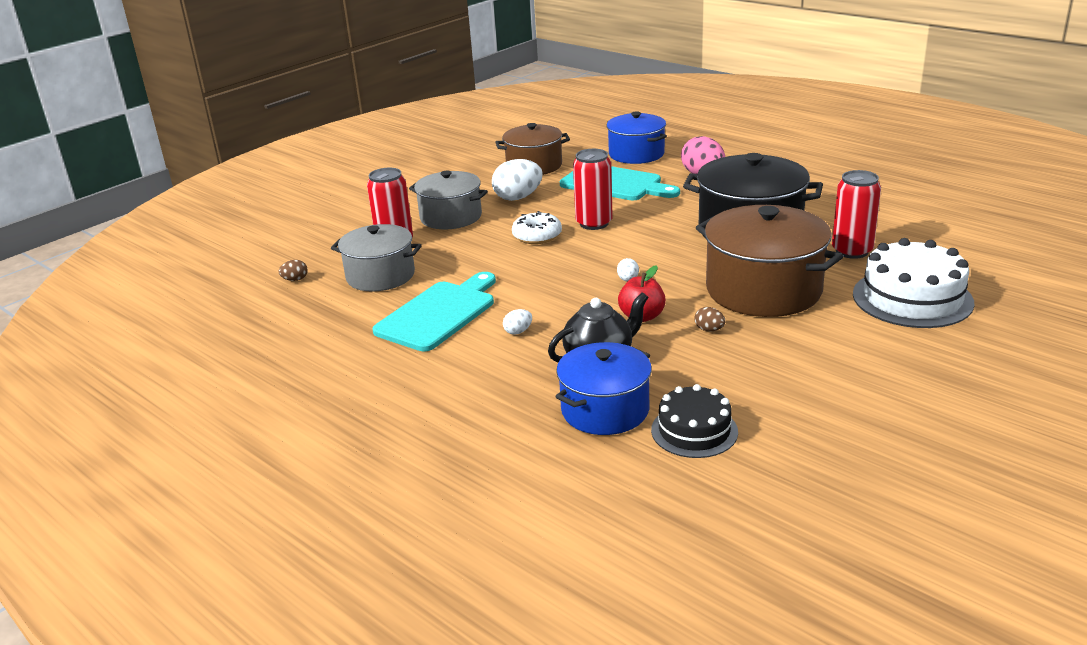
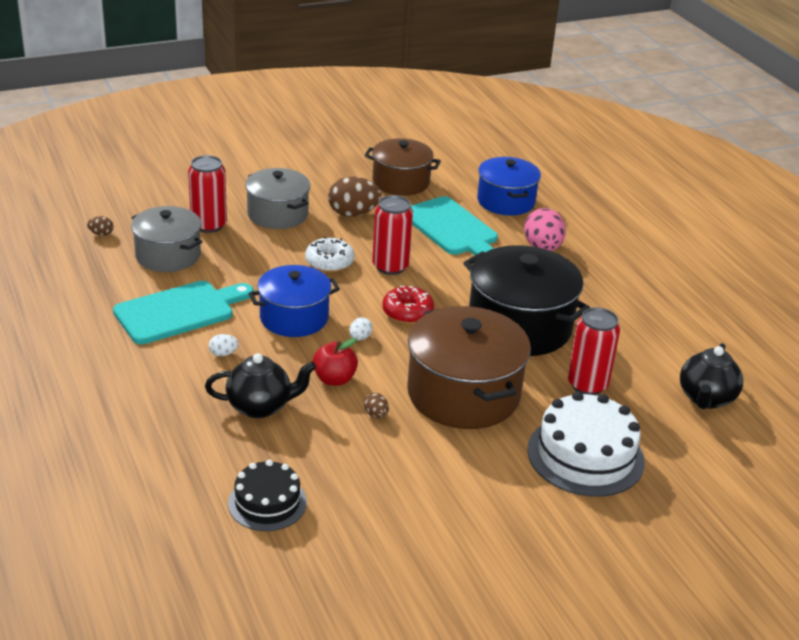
camera: 20 degrees right, 5 degrees up
white egg [492,159,543,201] -> brown egg [328,176,382,217]
blue pot [555,342,652,435] -> blue pot moved to [248,265,340,337]
none -> red donut [382,286,434,324]
none -> black teapot [680,343,743,409]

